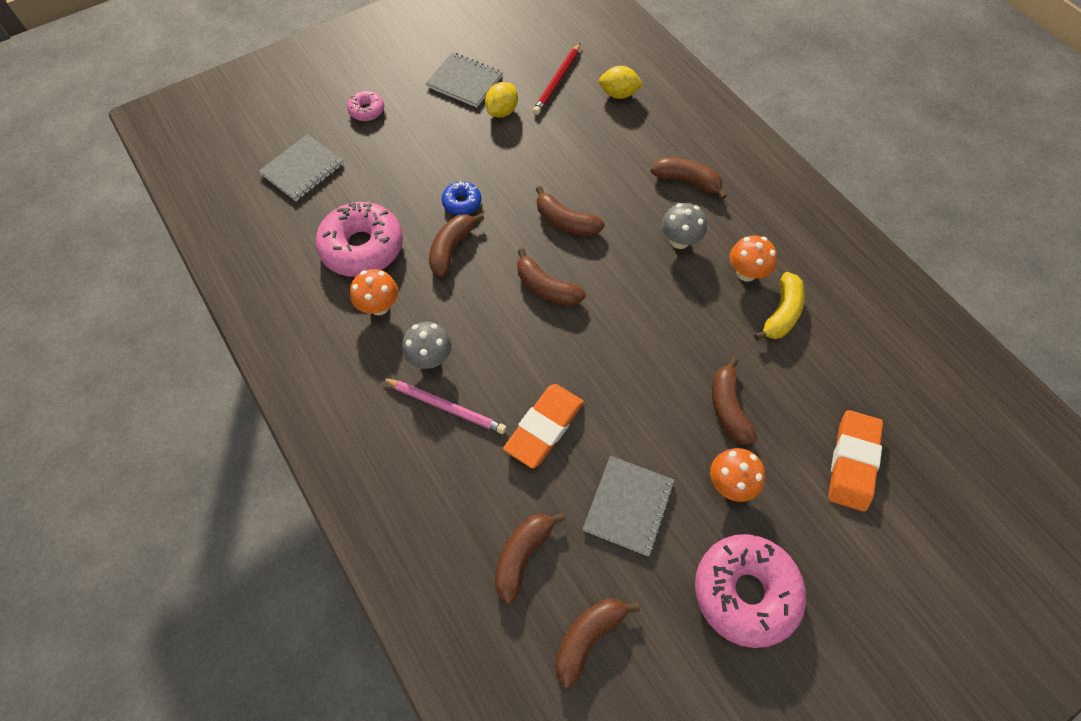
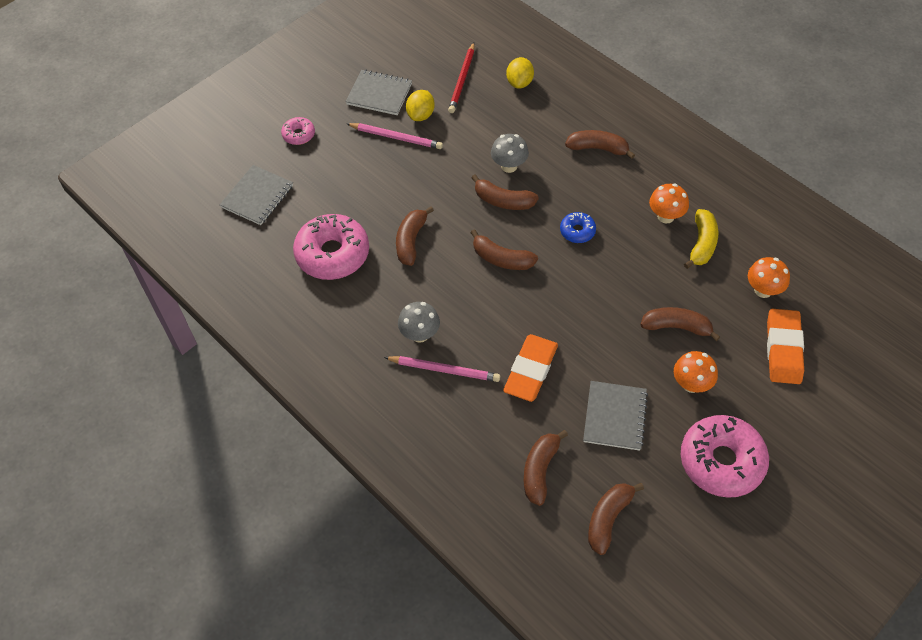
camera: 10 degrees left, 5 degrees down
orange mushroom [350,269,398,315] -> orange mushroom moved to [748,257,790,298]
blue donut [442,182,481,215] -> blue donut moved to [560,212,596,243]
yellow lemon [599,66,643,99] -> yellow lemon turned 75 degrees counterclockwise [506,57,534,88]
grey mushroom [661,203,707,249] -> grey mushroom moved to [491,134,529,173]
brown banana [712,357,758,445] -> brown banana turned 120 degrees clockwise [640,307,720,341]
none -> pink pencil [347,123,443,149]

